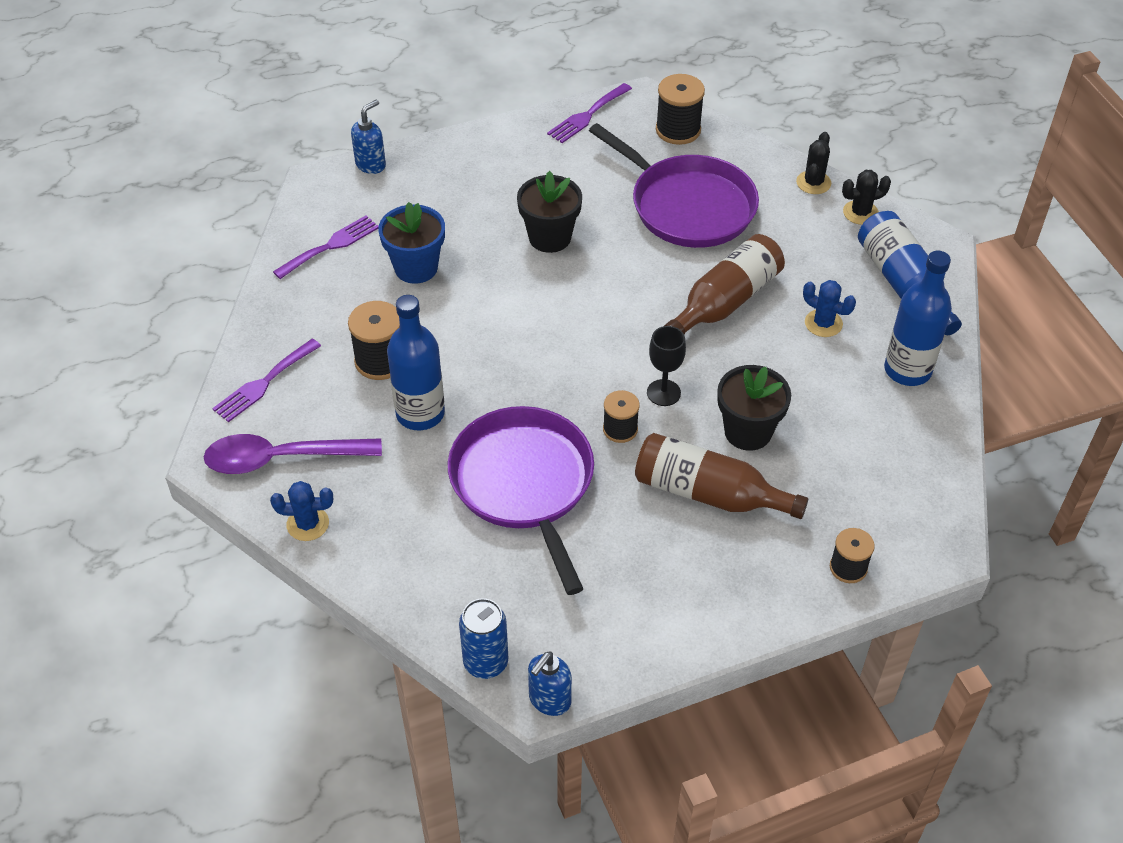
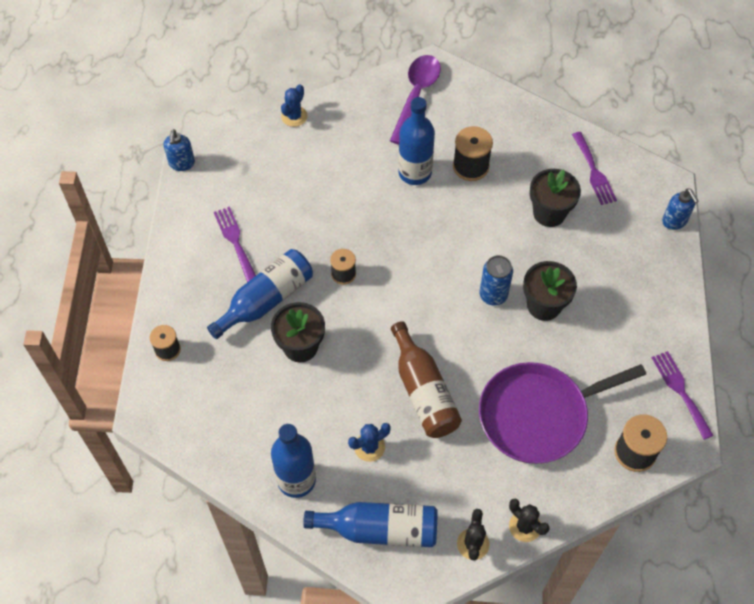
camera: 115 degrees right, 10 degrees up
purple fork [212,339,321,422] -> purple fork moved to [214,206,256,282]
blue cactus [270,481,333,541] -> blue cactus moved to [281,84,308,127]
blue flower pot [378,202,445,284] -> black flower pot [530,169,581,227]
purple pan [448,406,594,595] -> none
blue can [459,598,508,679] -> blue can moved to [479,255,513,306]
blue soap dispenser [528,651,572,716] -> blue soap dispenser turned 150 degrees counterclockwise [164,129,195,171]
brown bottle [635,433,808,519] -> blue bottle [207,249,313,339]
black goblet [647,326,686,406] -> none

